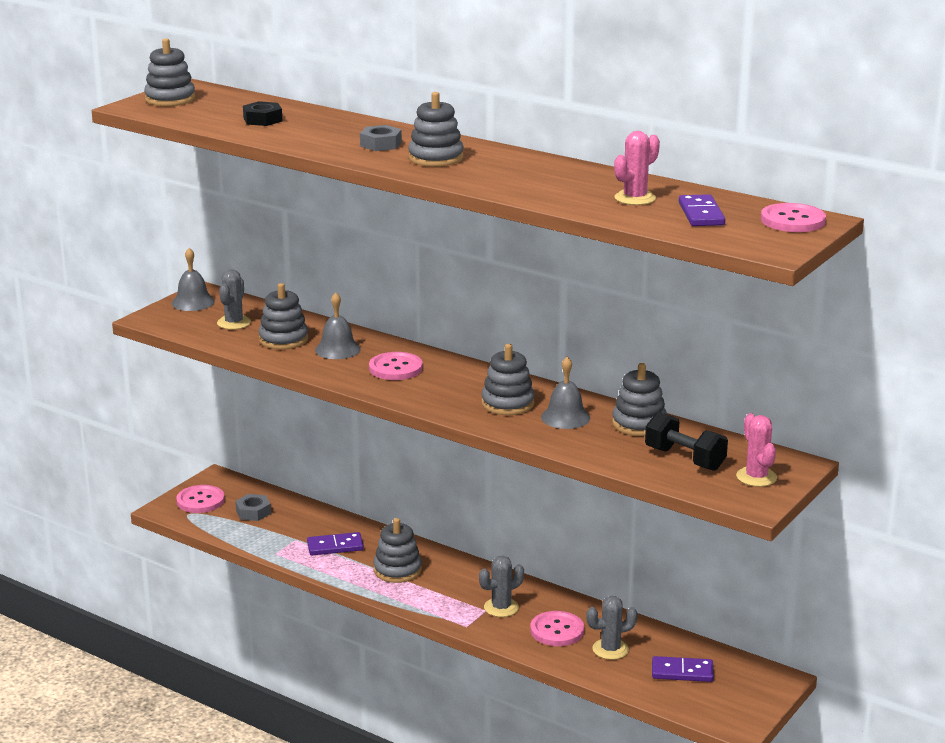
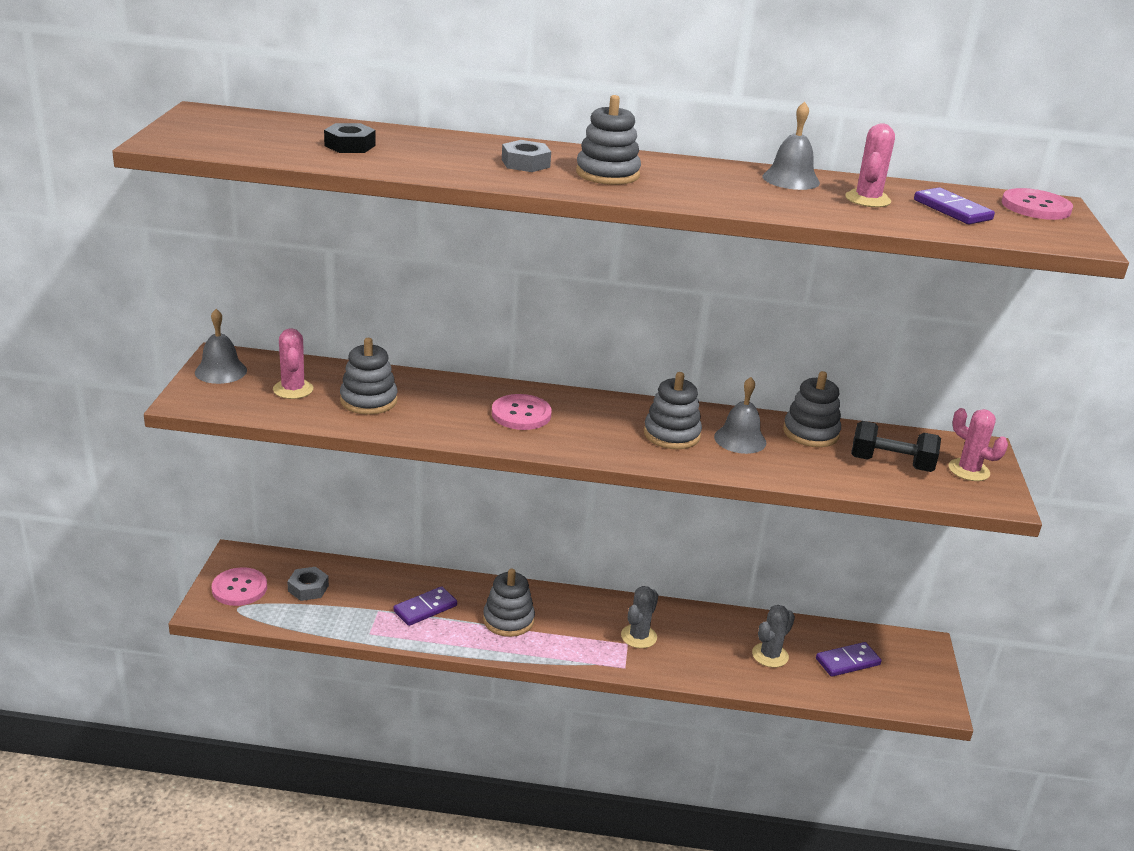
camera: 30 degrees left, 5 degrees up
grey stacking toy [144,38,196,106] -> none
grey cactus [217,269,251,330] -> pink cactus [273,328,313,399]
grey bell [315,292,361,359] -> grey bell moved to [762,102,820,190]
pink button [530,611,584,646] -> none

